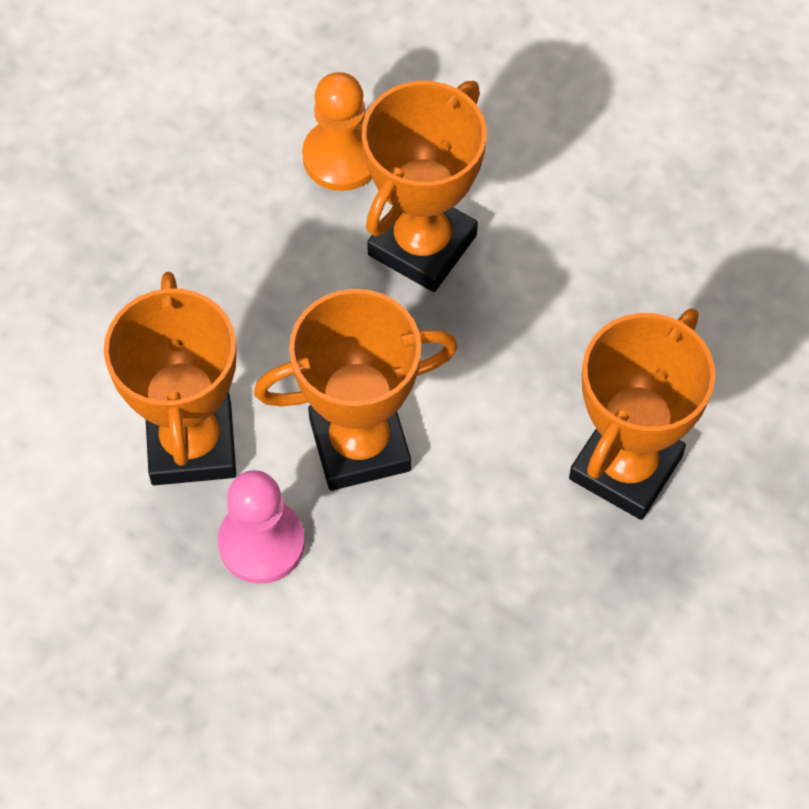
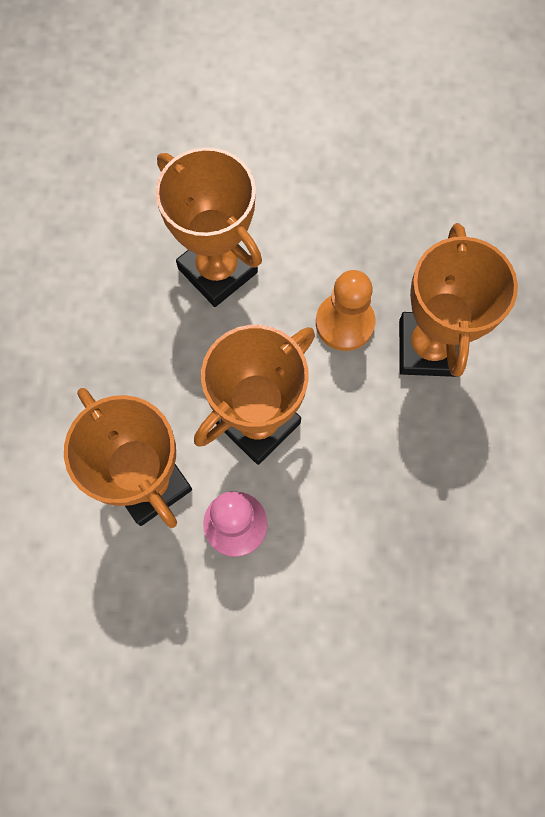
camera: 30 degrees left, 10 degrees up
orange pawn [302,72,372,191] -> orange pawn moved to [316,270,376,351]
orange trophy [362,81,487,292] -> orange trophy turned 45 degrees counterclockwise [155,147,262,307]

